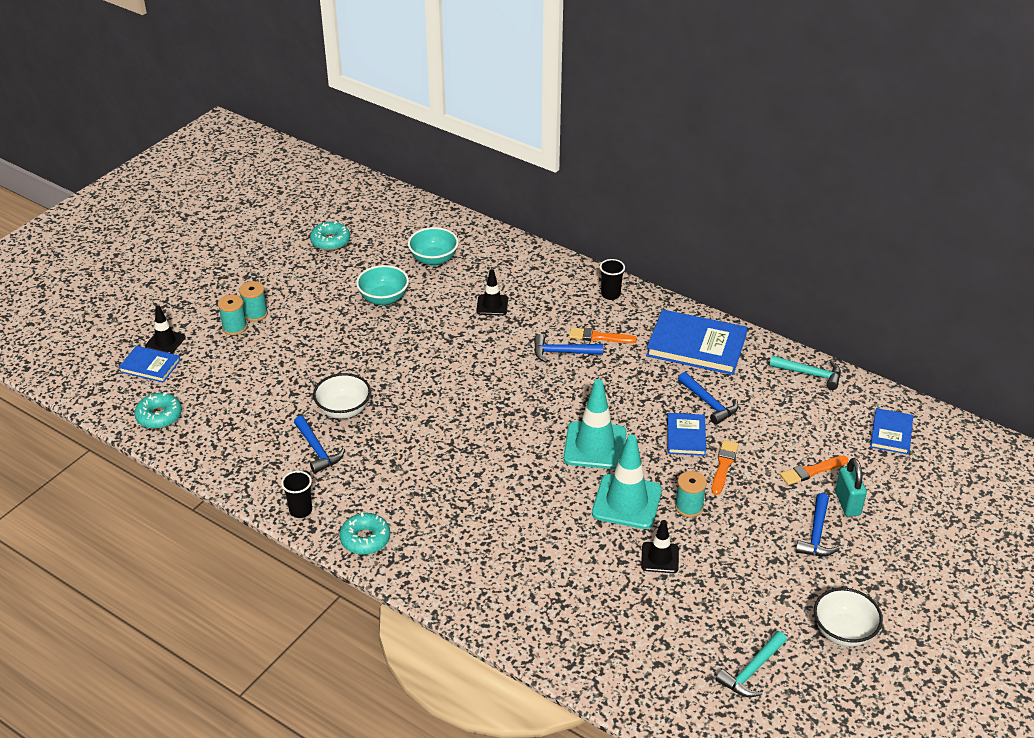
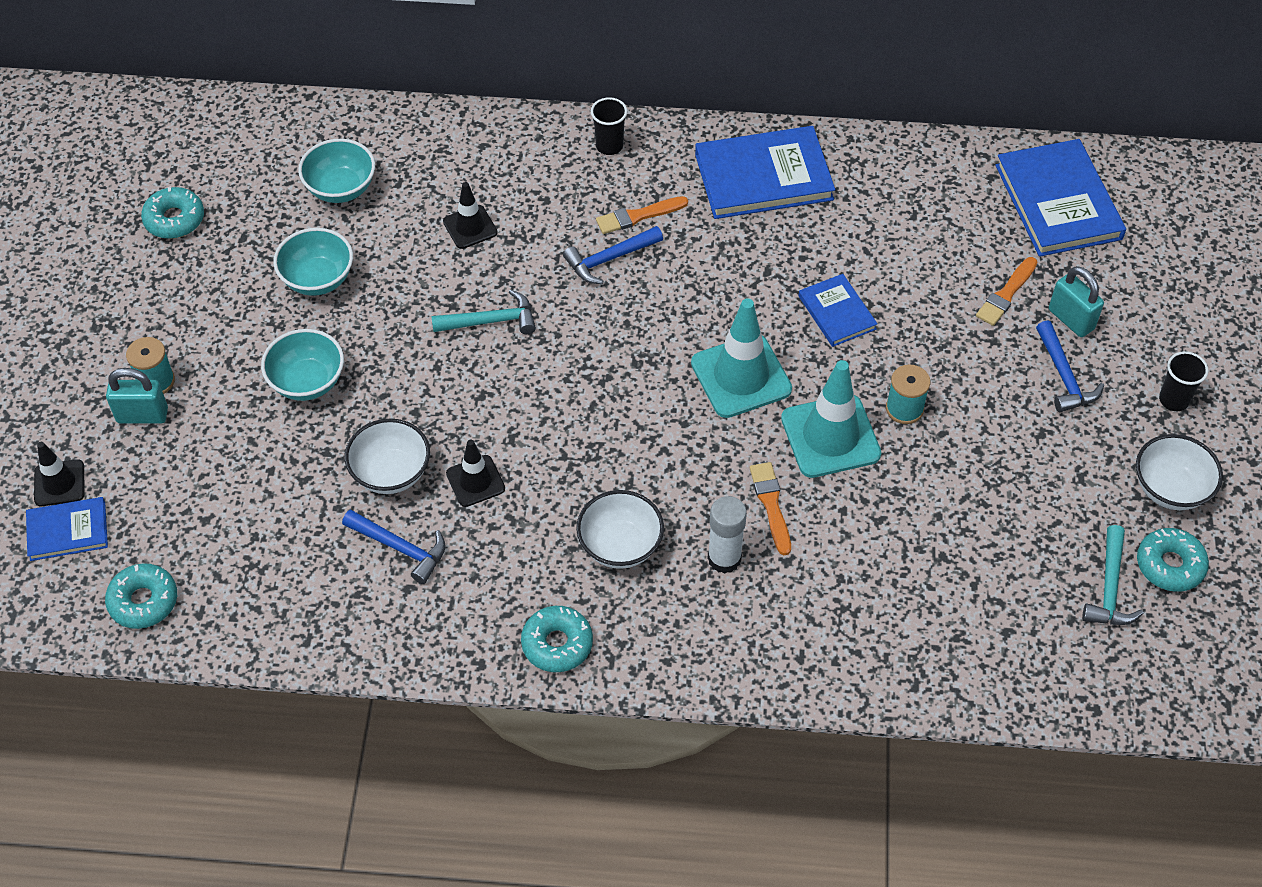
camera: 30 degrees left, 15 degrees up
turquoise spool [218,294,247,335] -> turquoise padlock [106,368,168,424]
black cup [281,471,312,518] -> black cup moved to [1159,351,1209,411]
black traffic cone [641,520,679,573] -> black traffic cone moved to [446,440,505,507]
blue hammer [678,372,738,425] -> none
orange brush [712,440,739,495] -> orange brush moved to [750,462,791,555]
turquoise hammer [769,356,841,390] -> turquoise hammer moved to [431,289,536,334]
blue book [870,408,913,455] -> blue book [995,139,1126,257], size x1.82
none -> turquoise bowl [261,329,344,401]
none -> white bowl [576,490,664,569]
none -> white glue stick [708,496,747,574]
none -> turquoise donut [1137,528,1209,592]

